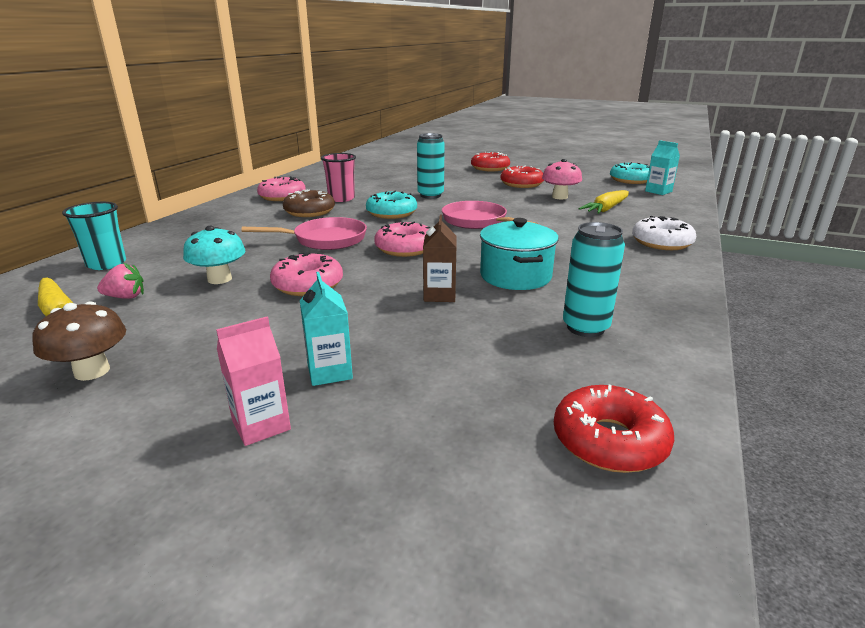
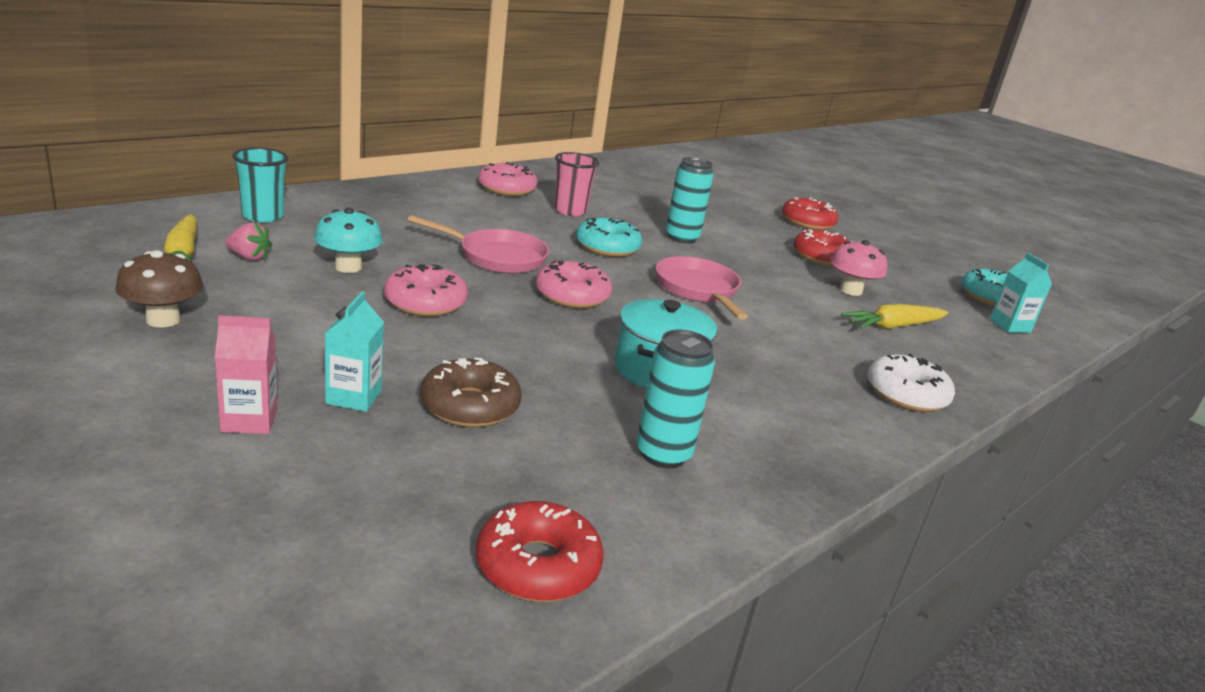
camera: 20 degrees right, 0 degrees up
brown donut [283,189,335,217] -> brown donut moved to [420,358,521,427]
brown carton [423,215,457,302] -> none

